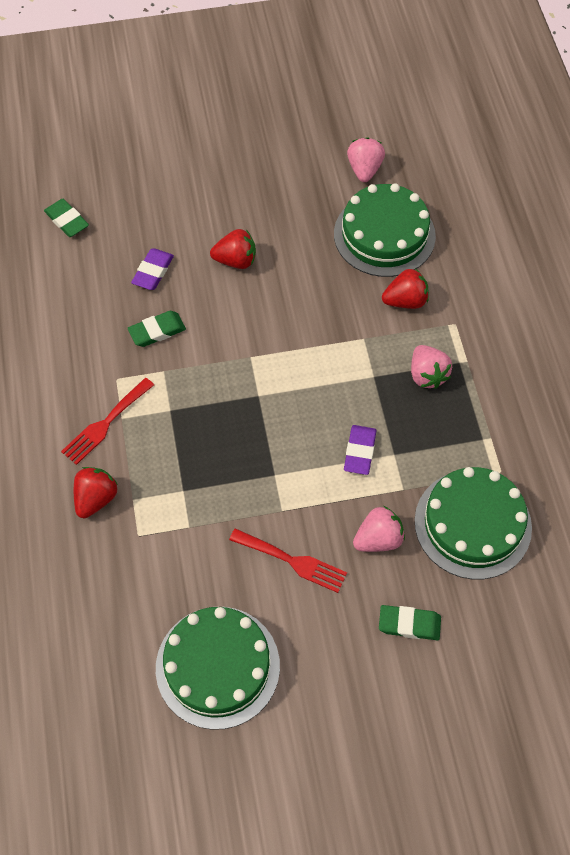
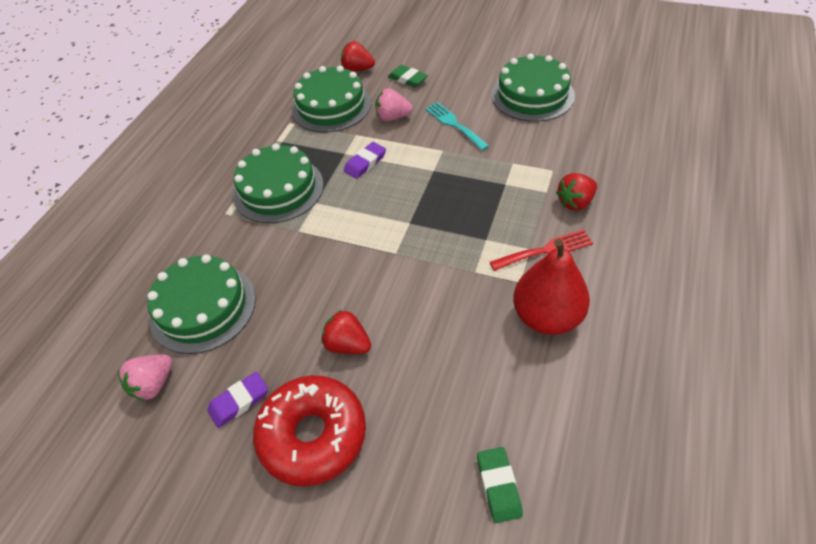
camera: 145 degrees left, 10 degrees down
green eraser [128,311,186,347] -> none
purple eraser [131,248,174,290] -> purple eraser moved to [207,372,268,428]
red fork [229,528,347,593] -> turquoise fork [425,102,489,151]
red strawberry [382,269,429,309] -> red strawberry moved to [341,41,375,72]
pink strawberry [411,345,452,389] -> green cake [233,143,324,223]
none -> red donut [253,375,366,486]
none -> red pear [513,239,590,335]

